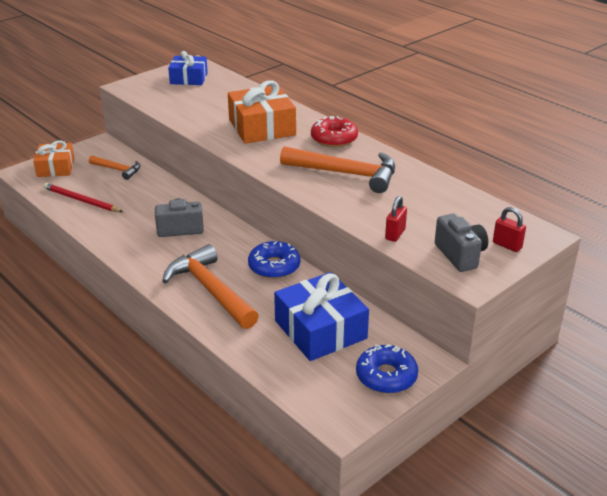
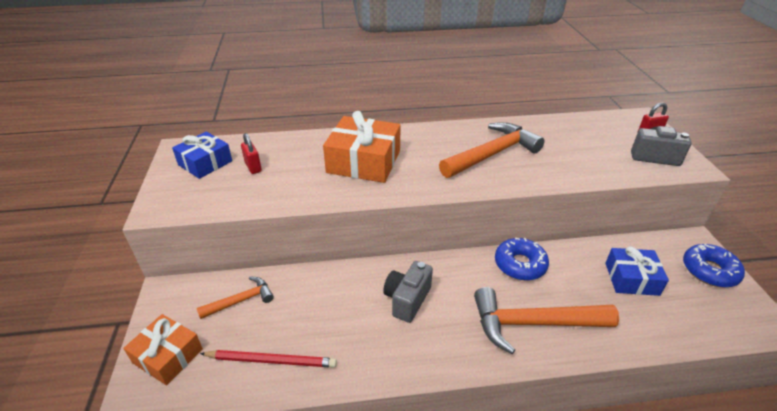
camera: 55 degrees left, 5 degrees up
red pencil [43,183,123,212] -> red pencil turned 150 degrees counterclockwise [200,350,337,368]
blue gift [274,272,369,361] -> blue gift [605,246,669,296], size x0.64
red donut [311,116,358,147] -> none
red padlock [385,196,407,242] -> red padlock moved to [241,133,262,174]

